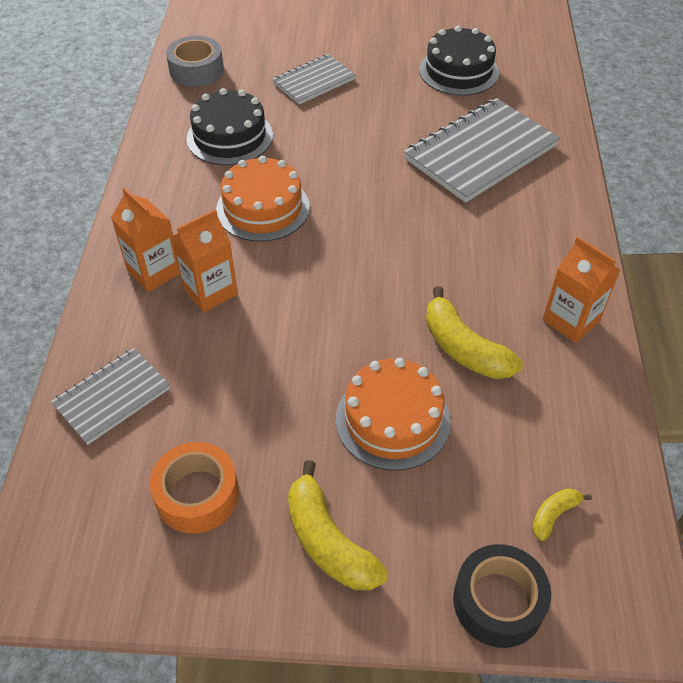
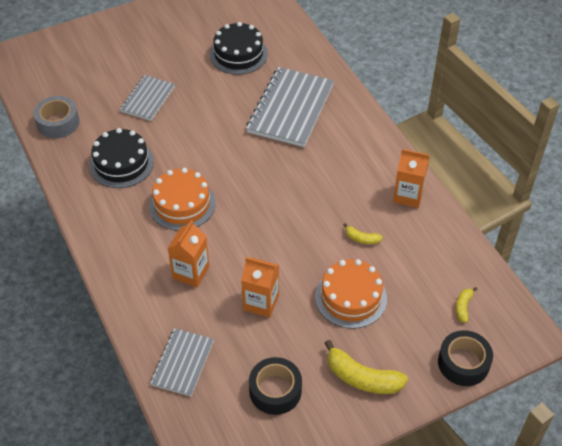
camera: 30 degrees left, 0 degrees up
orange carton [111,187,180,292] -> orange carton moved to [241,257,279,318]
orange tape [150,442,239,534] -> black tape [249,357,302,415]
yellow banana [426,286,523,379] -> yellow banana [343,223,383,244], size x0.51

